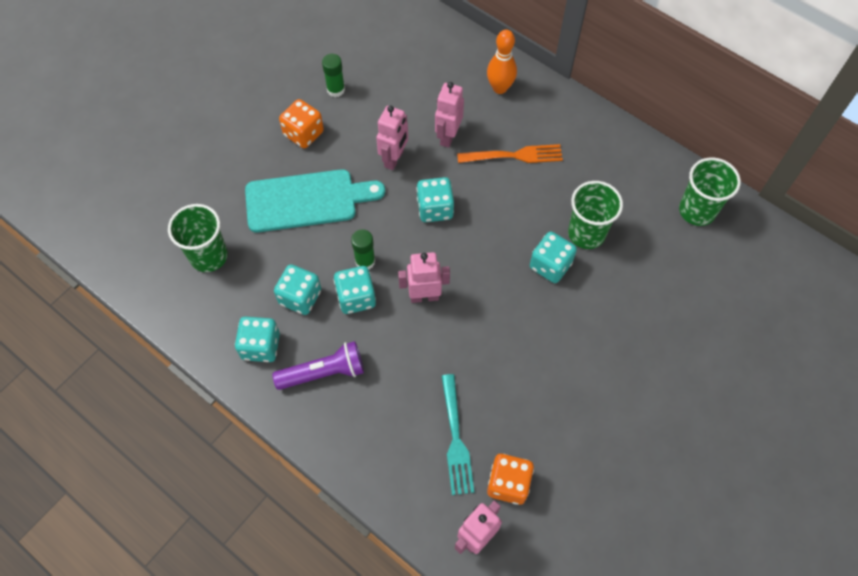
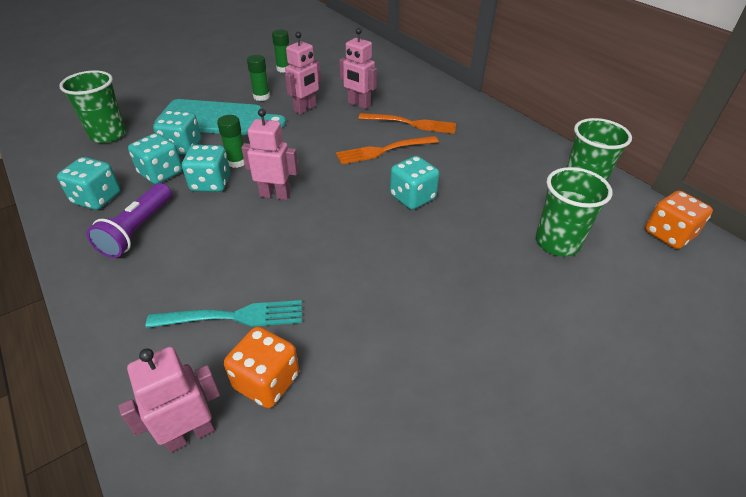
camera: 15 degrees right, 20 degrees down
purple flashlight [272,341,364,390] -> purple flashlight turned 105 degrees clockwise [86,183,172,258]
orange dice [279,99,324,148] -> orange dice moved to [645,191,713,249]
turquoise dice [417,177,454,222] -> turquoise dice moved to [153,110,201,155]
pink robot [435,82,464,148] -> pink robot turned 90 degrees counterclockwise [339,28,377,109]
turquoise fork [441,374,474,495] -> turquoise fork turned 105 degrees counterclockwise [146,300,302,328]
orange bowling pin [487,29,517,94] -> none
green cup [568,181,623,249] -> green cup moved to [535,167,613,257]
none -> green glue stick [247,55,270,101]
none -> orange fork [336,136,439,165]

